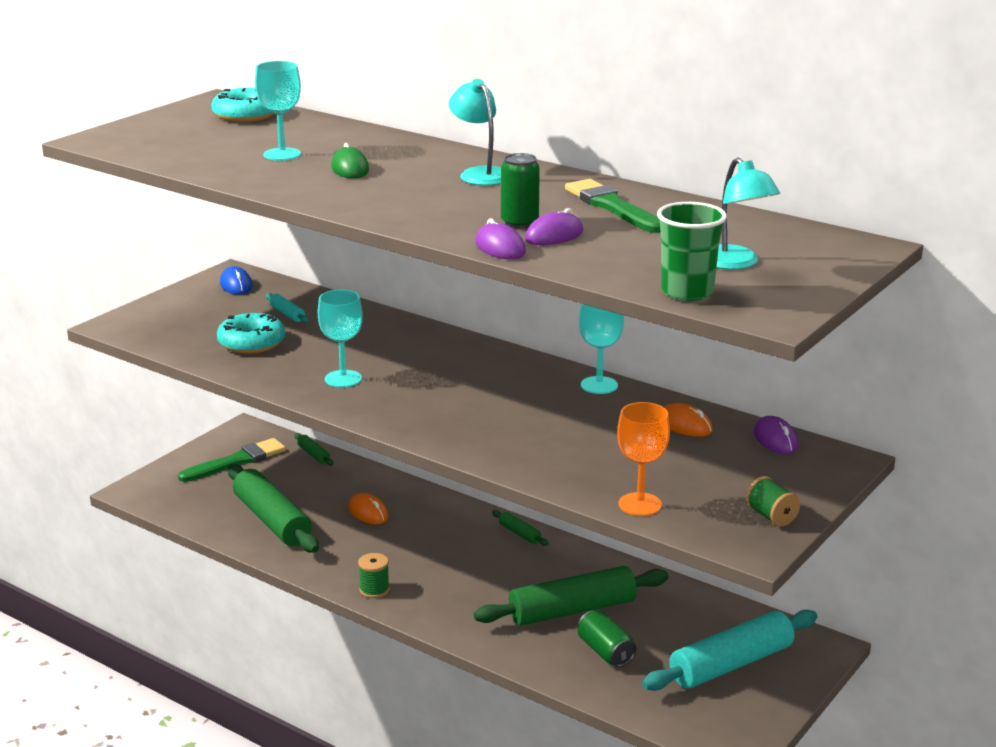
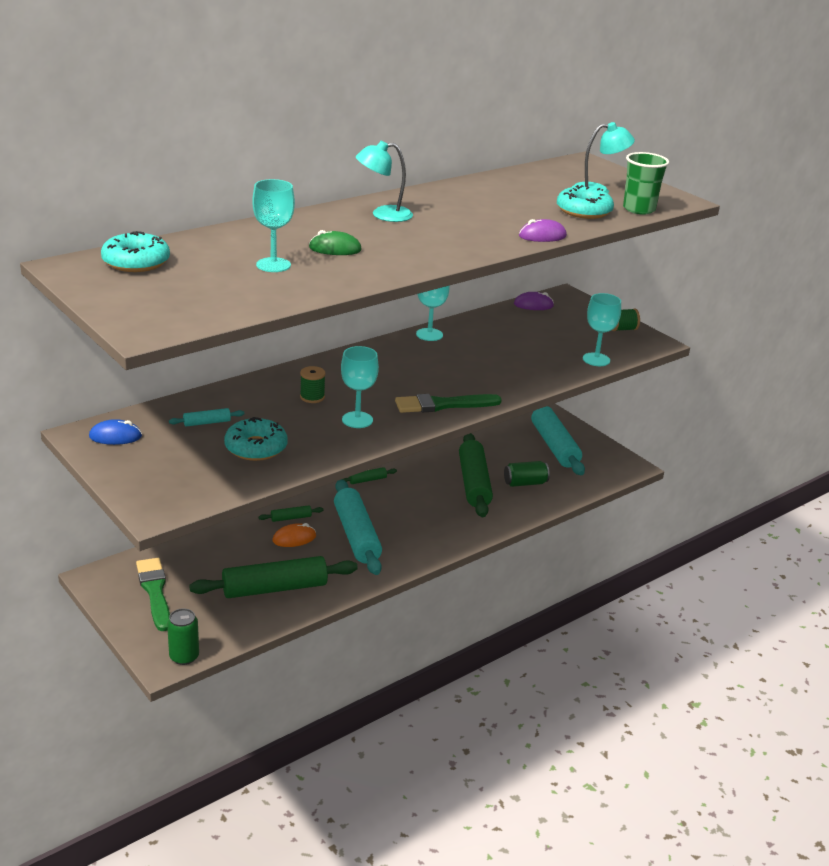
camera: 75 degrees left, 5 degrees up
green rolling pin [295,433,333,466] -> green rolling pin moved to [259,505,323,522]
green spool [358,553,390,598] -> green spool moved to [300,366,326,403]
green can [501,153,540,228] -> green can moved to [167,608,199,665]
purple mouse [525,208,583,245] -> none
green brush [565,179,661,233] -> green brush moved to [395,394,502,413]
orange goblet [617,402,670,516] -> turquoise goblet [583,293,621,366]
orange mouse [663,403,713,437] -> none
none -> turquoise rolling pin [334,479,382,575]
none -> turquoise donut [557,185,614,219]

